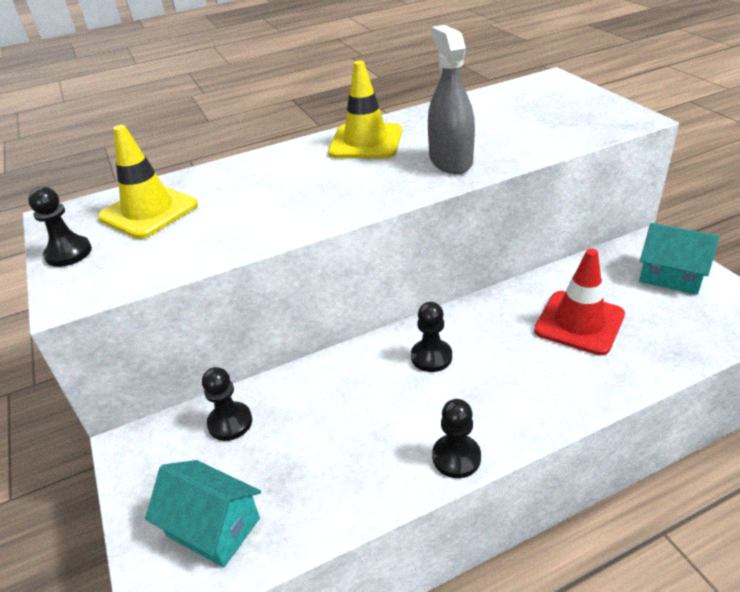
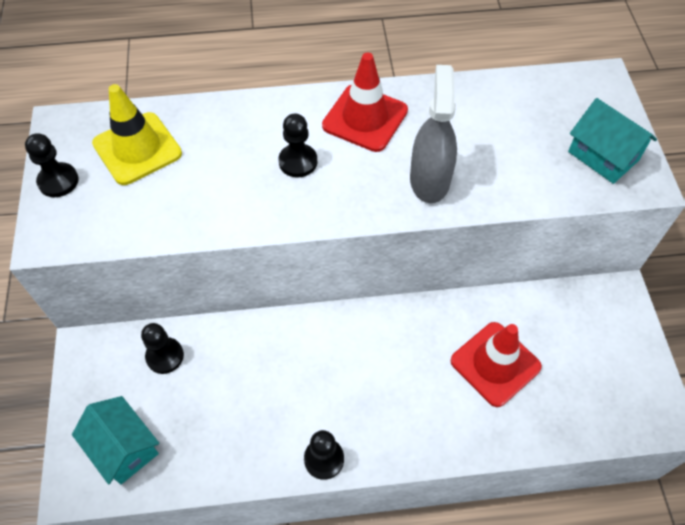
camera: 15 degrees right, 20 degrees up
yellow traffic cone [328,61,402,158] -> red traffic cone [322,53,408,152]
black pawn [411,302,452,372] -> black pawn moved to [279,114,317,178]
turquoise house [639,223,720,295] -> turquoise house moved to [568,98,657,184]

